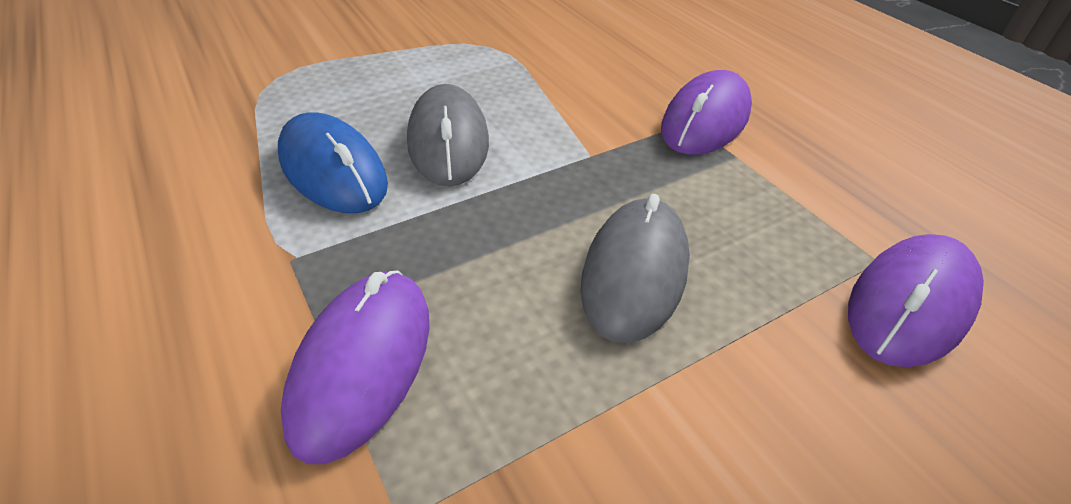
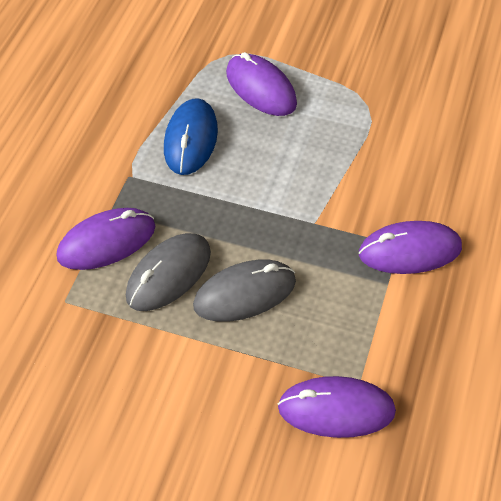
camera: 50 degrees right, 10 degrees up
grey mouse [407,84,489,186] -> grey mouse moved to [126,233,211,311]
none -> purple mouse [226,52,297,116]

